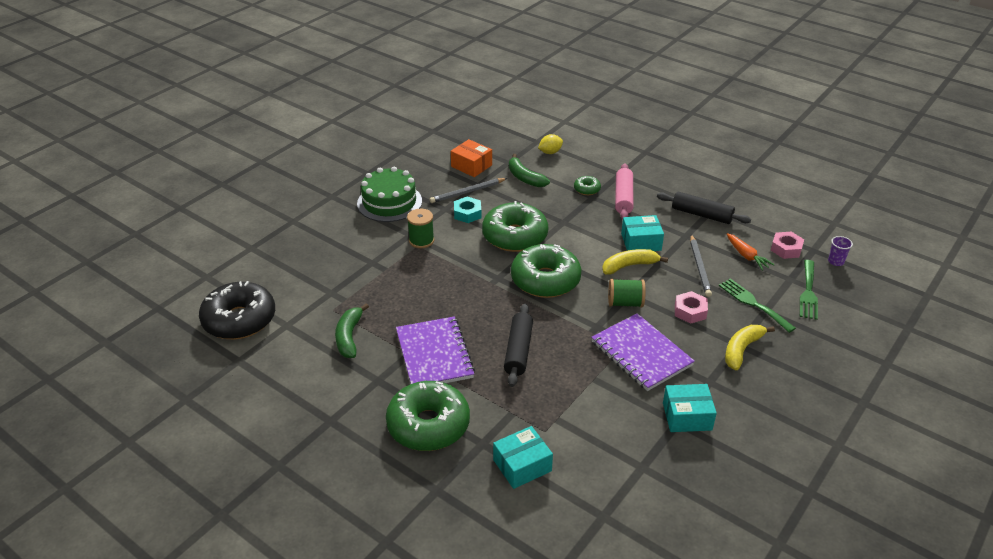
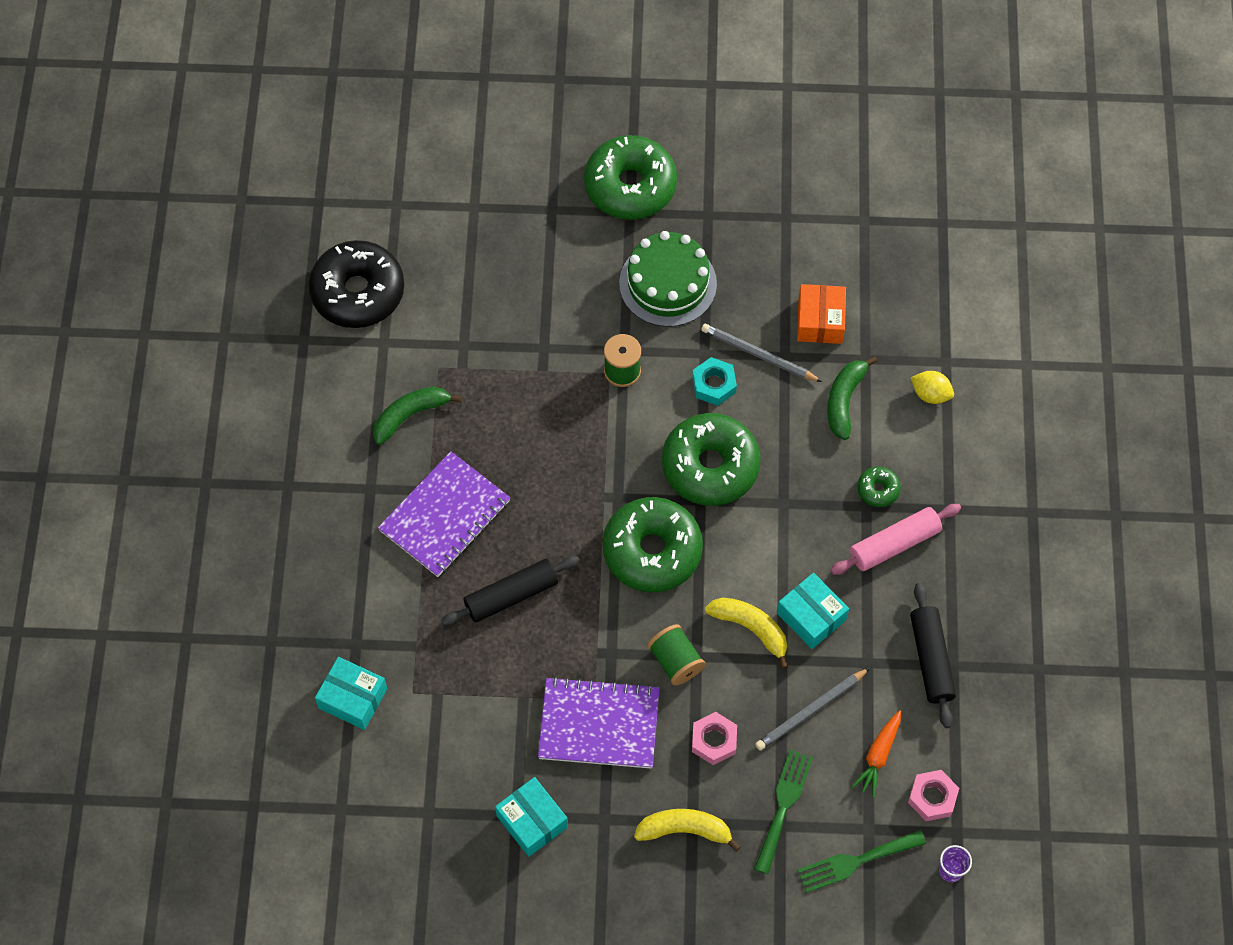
camera: 55 degrees right, 25 degrees up
green donut [386,381,470,451] -> green donut moved to [584,135,677,220]
purple notebook [591,313,695,391] -> purple notebook turned 75 degrees clockwise [538,677,659,769]

